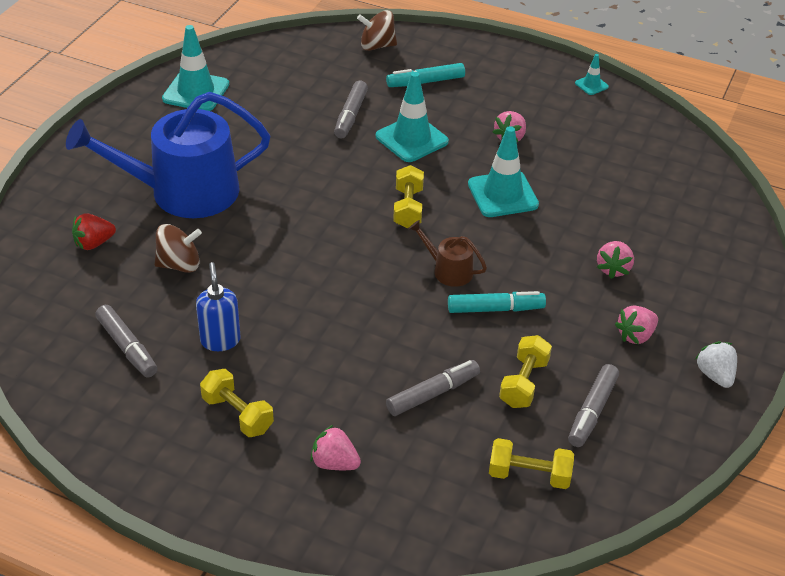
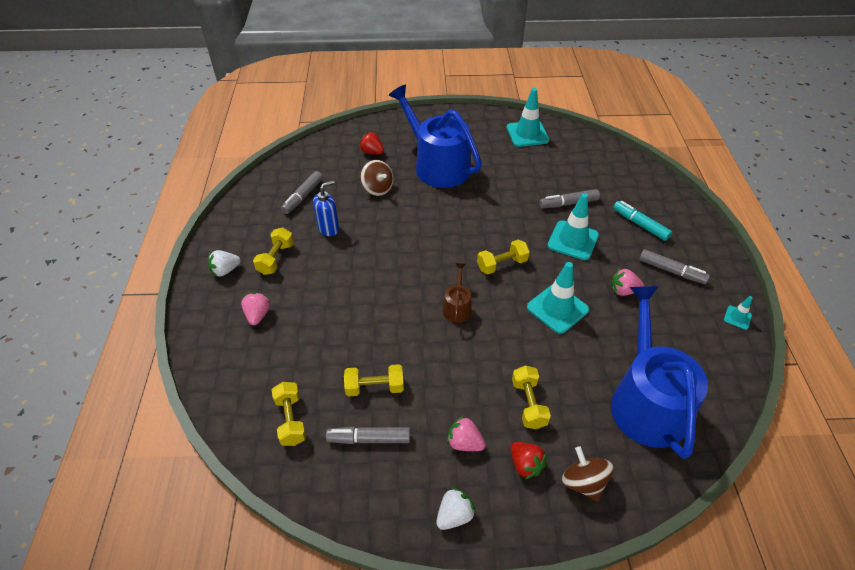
camera: 65 degrees right, 5 degrees up
brown spinning top [357,10,397,51] -> brown spinning top moved to [562,446,614,501]
grey marker [386,360,480,416] -> grey marker moved to [639,249,710,284]
turquoise marker [448,291,546,313] -> none
pink strawberry [597,241,634,279] -> yellow dumbbell [512,366,551,429]
none -> white strawberry [208,250,241,277]
none -> red strawberry [510,442,547,479]
none -> blue watering can [611,286,708,459]

